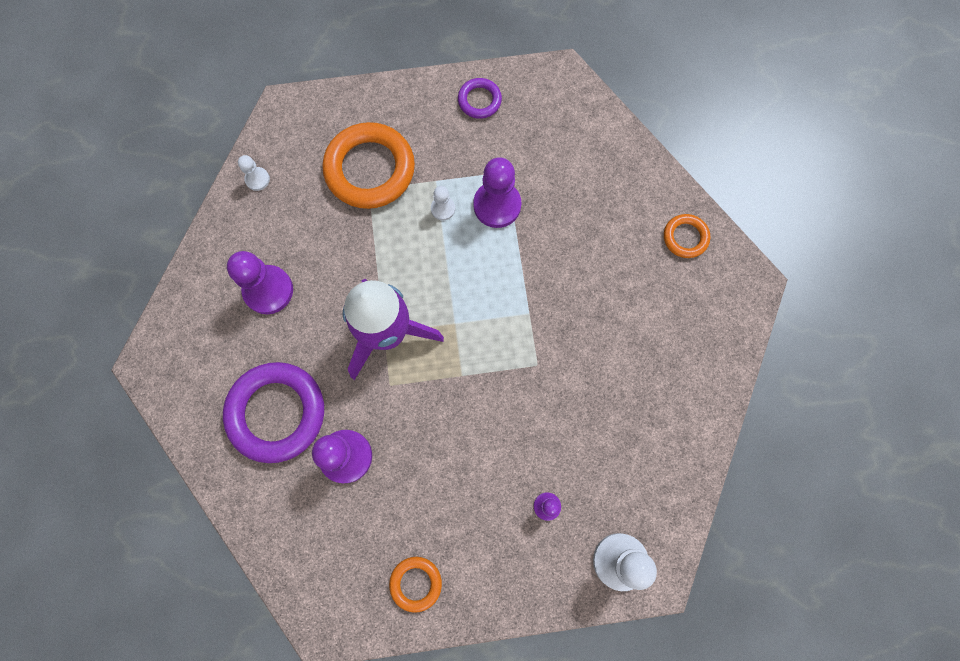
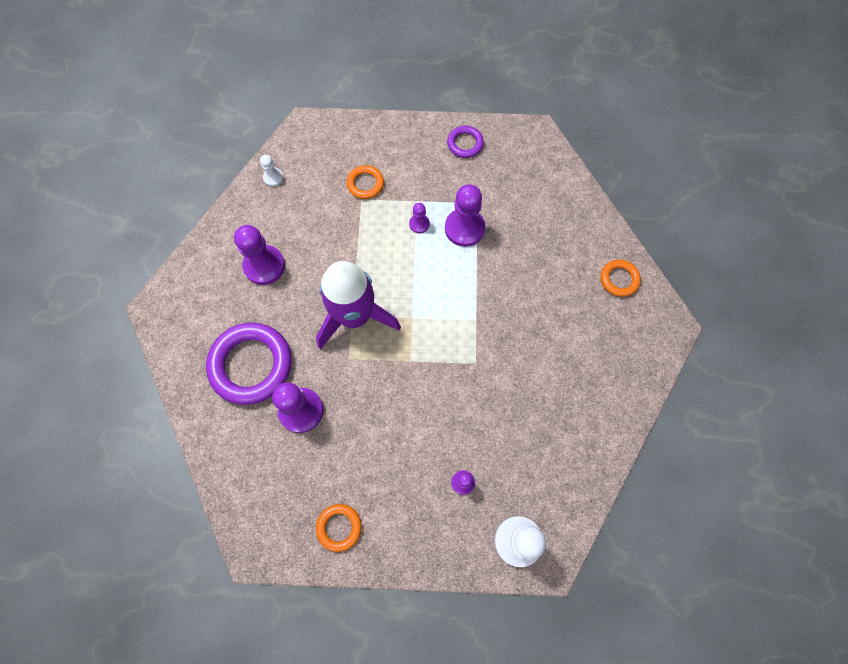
camera: 10 degrees right, 5 degrees down
orange ring [323,122,415,209] -> orange ring [347,165,384,199], size x0.50
white pawn [431,186,455,220] -> purple pawn [409,203,430,234]

